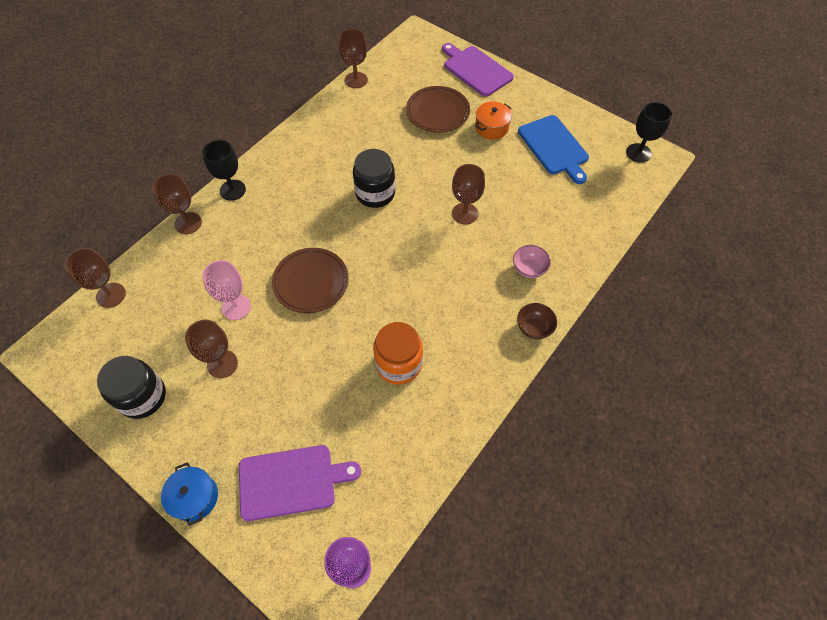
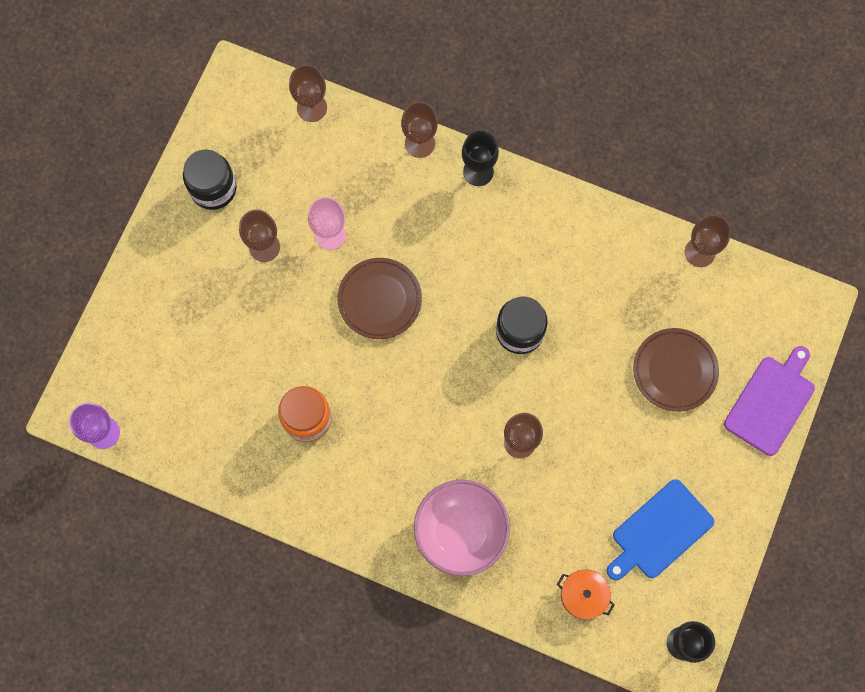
camera: 75 degrees right, 15 degrees up
blue pot [161,462,218,526] -> none
purple cutting board [239,445,361,521] -> none
orange pot [475,101,512,140] -> orange pot moved to [557,569,615,619]
pink bowl [513,245,551,278] -> pink bowl [414,480,510,576], size x2.16
brown bowl [517,303,557,339] -> none

